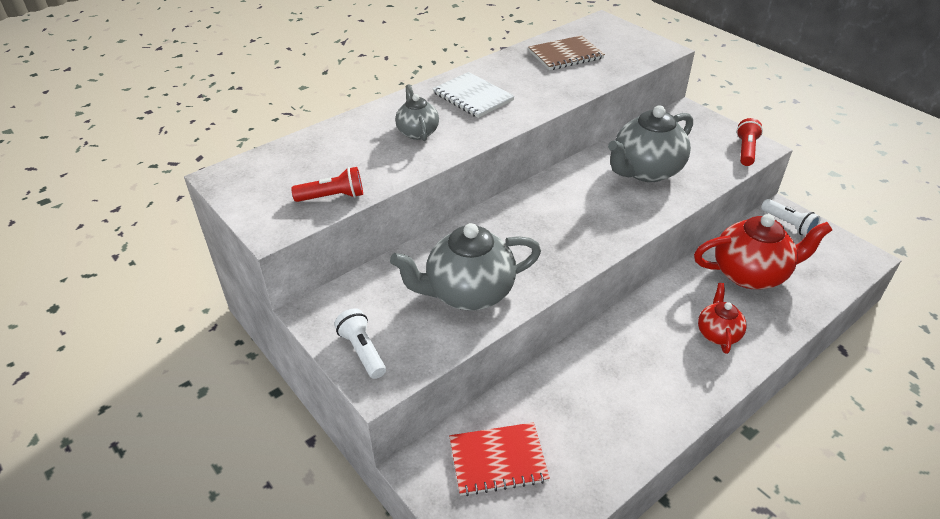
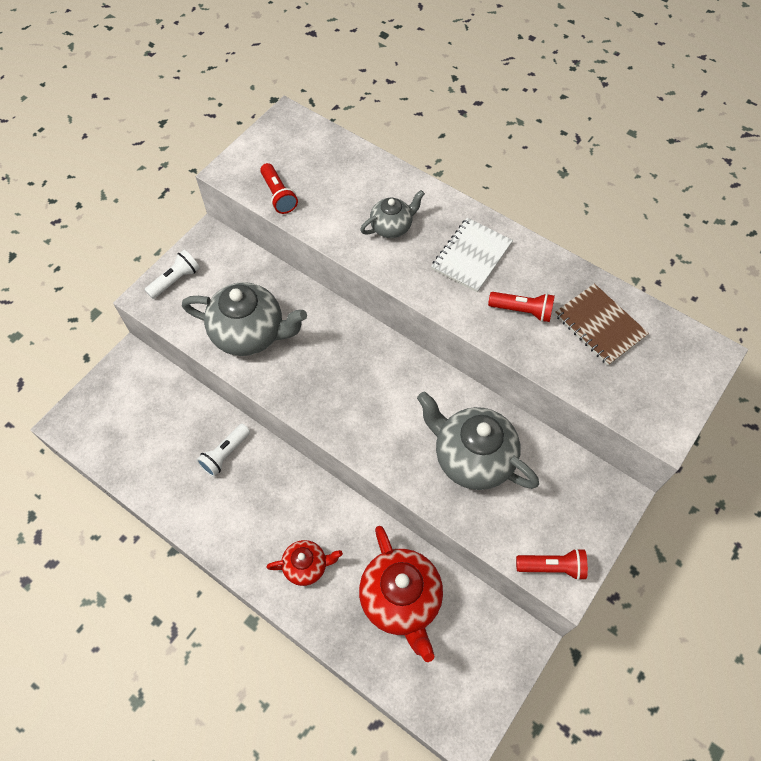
camera: 75 degrees right, 20 degrees up
grey teapot [390,223,541,310] -> grey teapot turned 135 degrees clockwise [182,282,307,356]
red notebook [449,422,550,496] -> none
white flashlight [761,199,821,236] -> white flashlight moved to [196,424,250,477]
none -> red flashlight [488,292,555,322]

